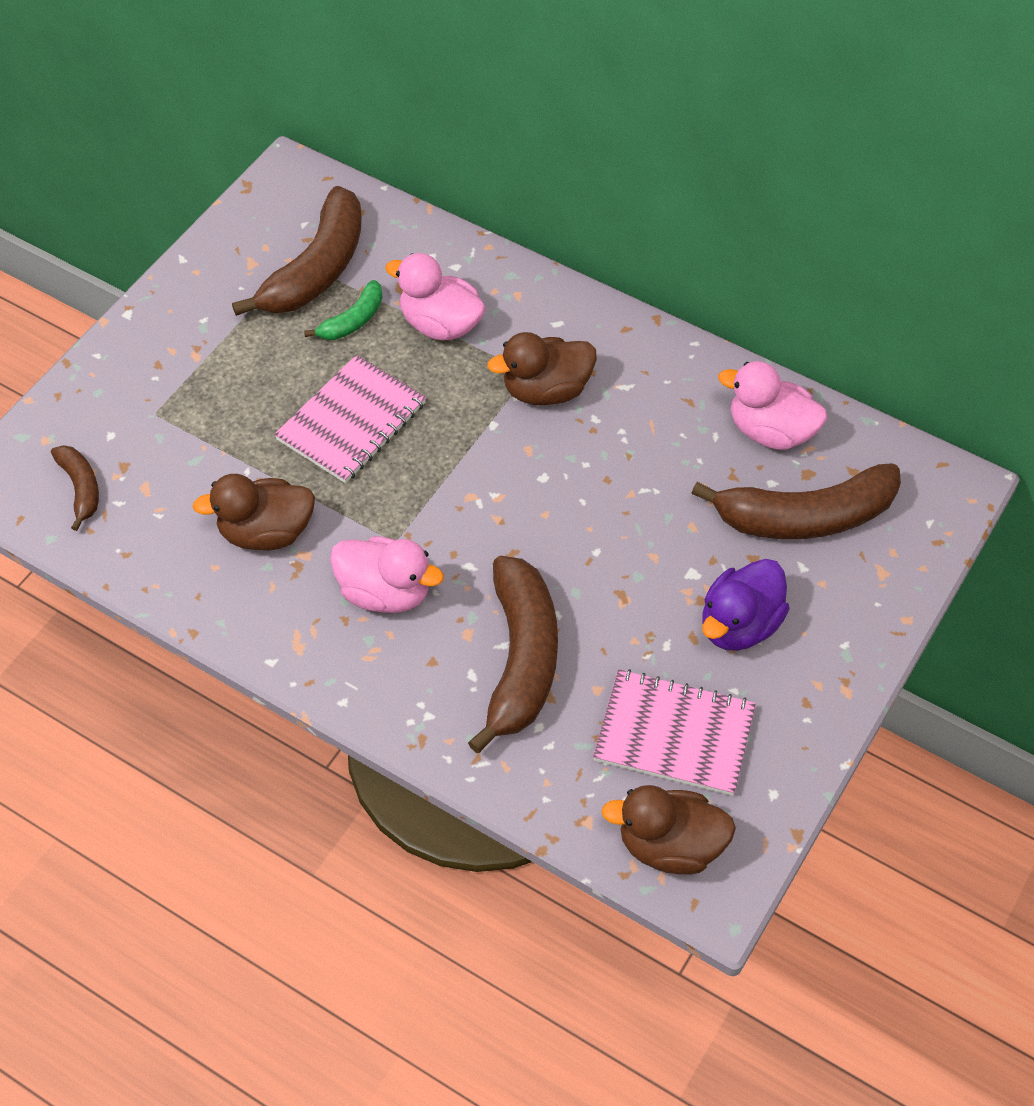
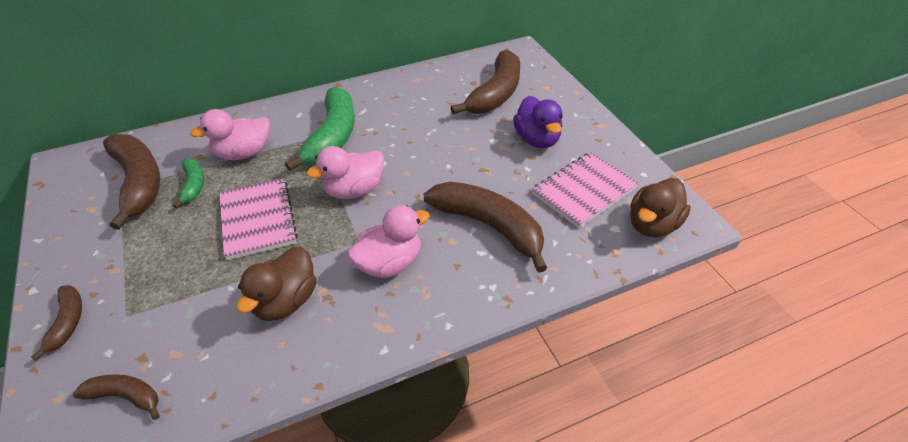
camera: 55 degrees left, 10 degrees down
brown duck [487,332,597,405] -> green banana [285,86,355,171]
pink duck [718,361,827,450] -> pink duck moved to [306,146,384,199]
none -> brown banana [31,285,82,361]

